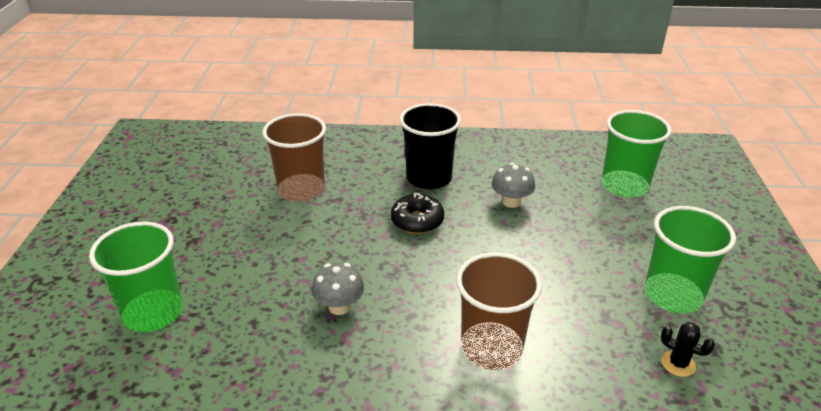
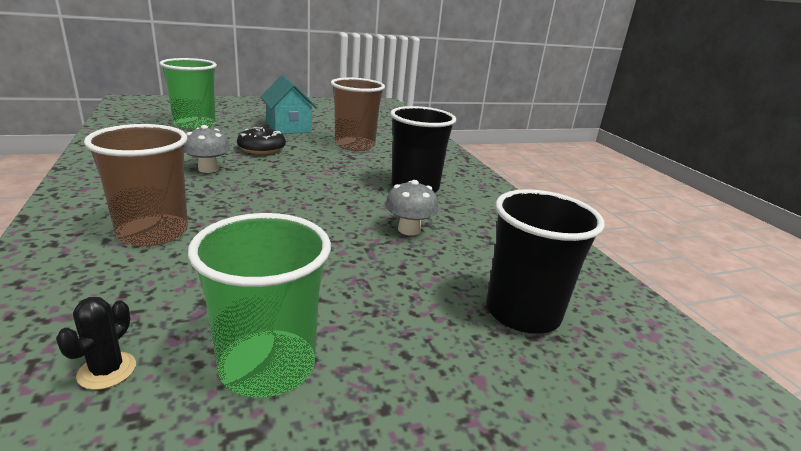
camera: 65 degrees right, 10 degrees down
black donut [391,193,444,234] -> black donut moved to [237,127,286,154]
green cup [602,110,672,197] -> black cup [486,189,605,334]
none -> turquoise house [260,75,317,134]

